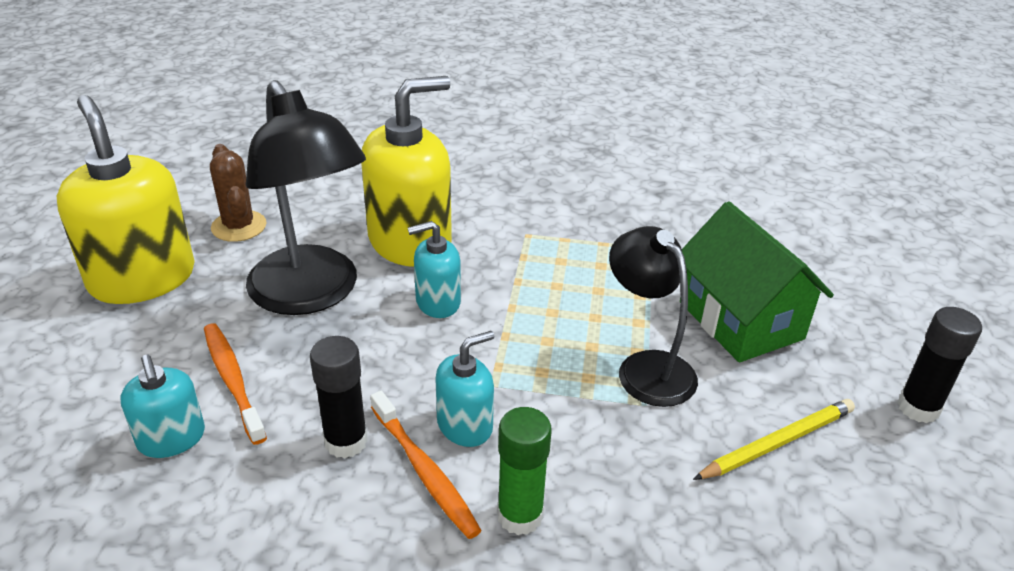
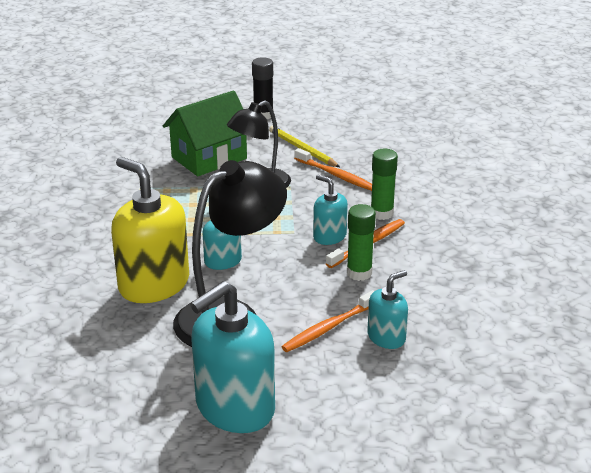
camera: 100 degrees left, 5 degrees down
yellow soap dispenser [57,95,195,304] -> turquoise soap dispenser [190,281,275,433]
brown cactus [210,144,267,242] -> none
black glue stick [310,336,368,459] -> green glue stick [347,204,376,281]
none -> orange toothbrush [294,148,372,191]

